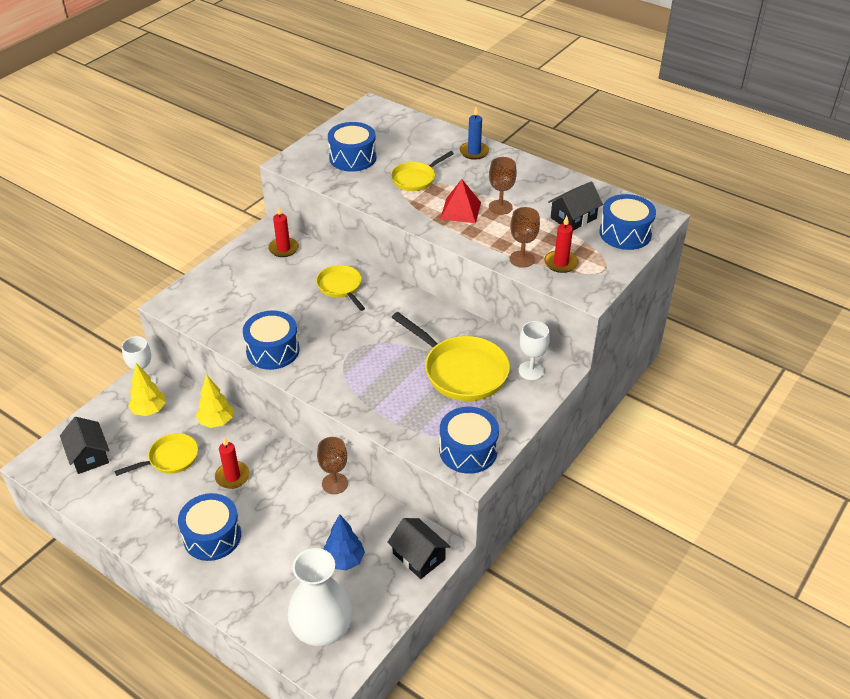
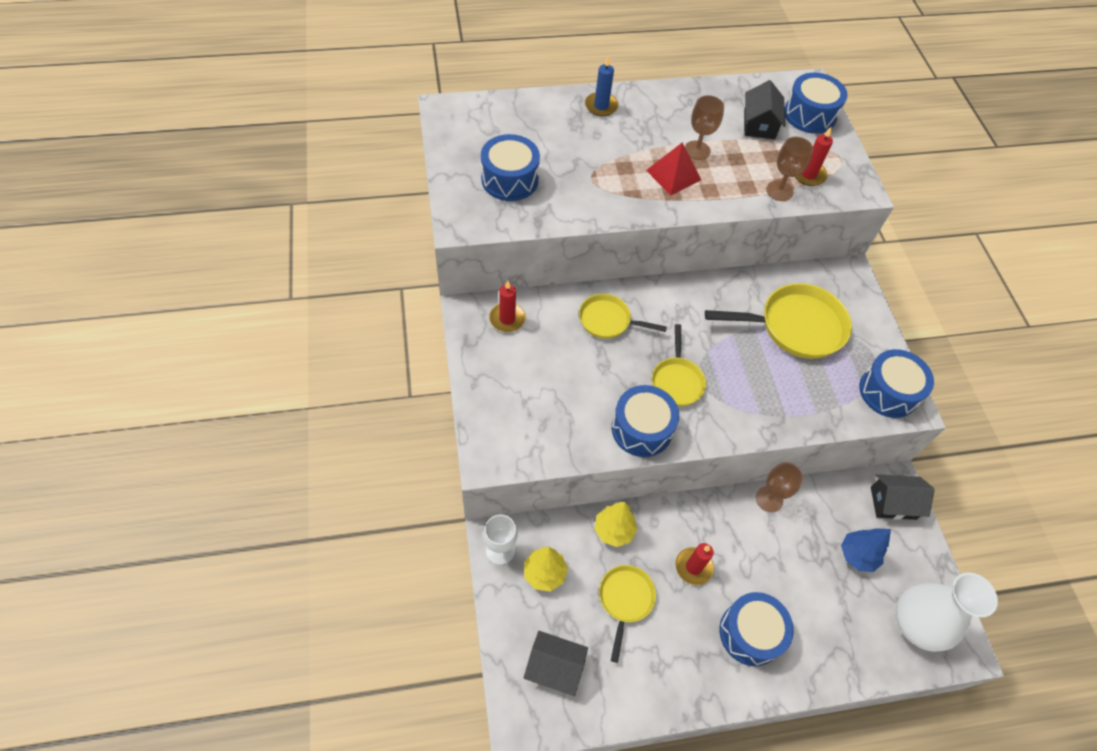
camera: 50 degrees left, 15 degrees up
yellow pan [391,151,454,191] -> yellow pan moved to [652,324,706,406]
white goblet [518,321,550,380] -> none

